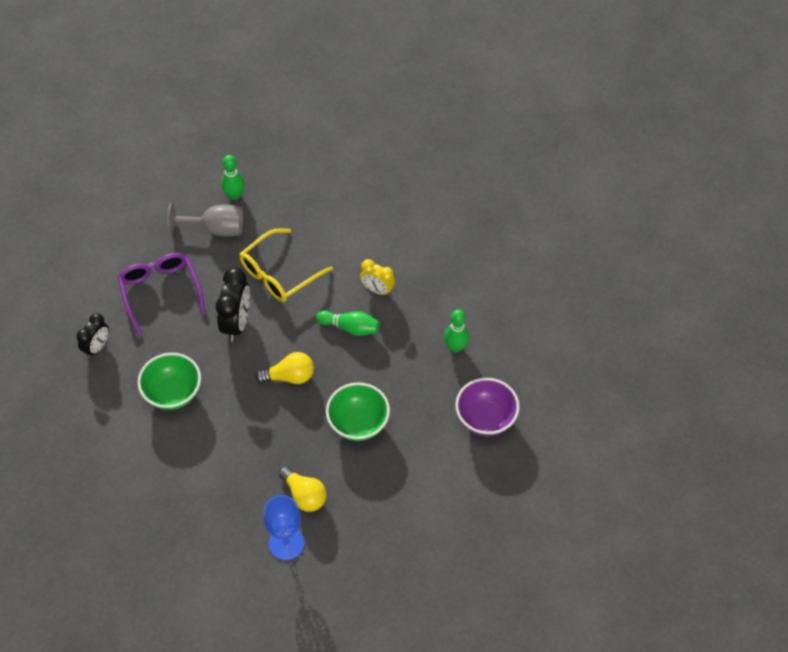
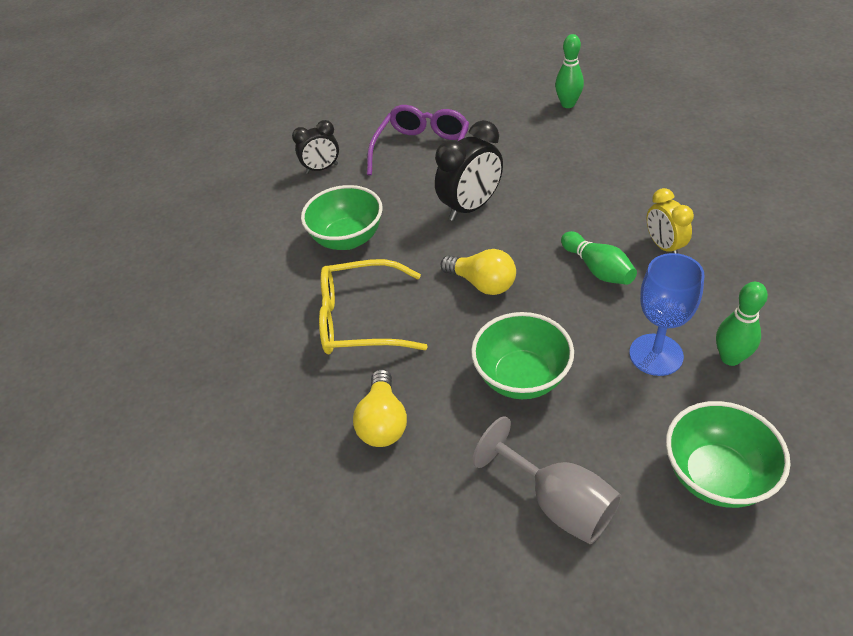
camera: 45 degrees right, 10 degrees down
grey goblet [168,203,243,237] -> grey goblet moved to [473,416,622,544]
yellow glasses [239,228,333,302] -> yellow glasses moved to [319,259,427,354]
blue goblet [263,495,304,560] -> blue goblet moved to [629,253,704,376]
purple bowl [456,378,520,436] -> green bowl [666,401,790,508]

